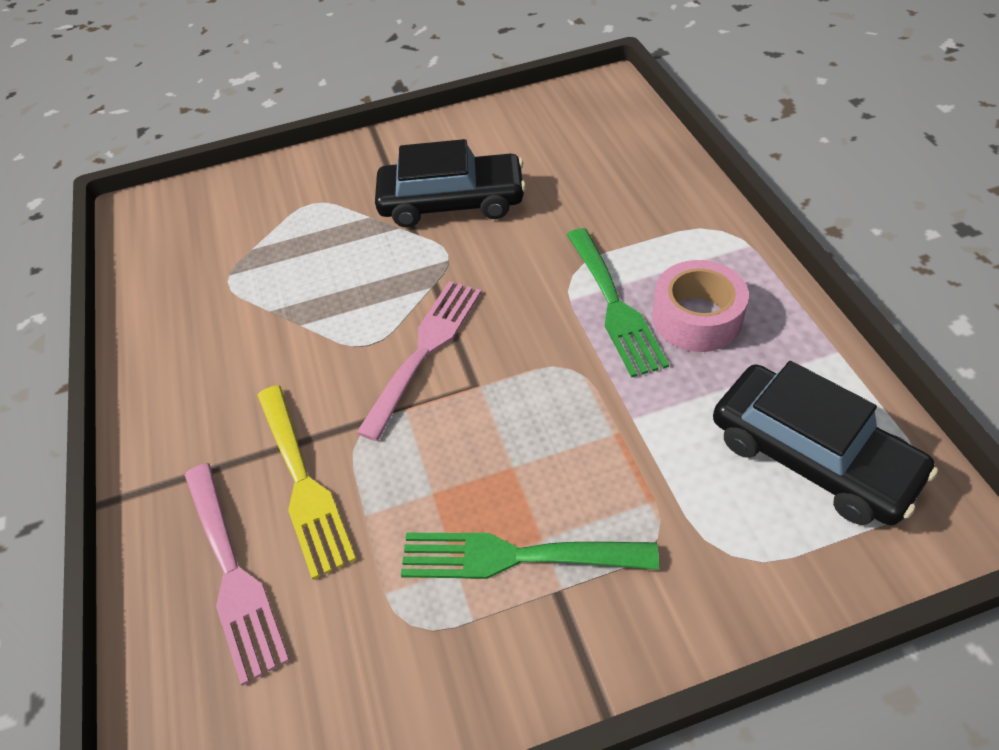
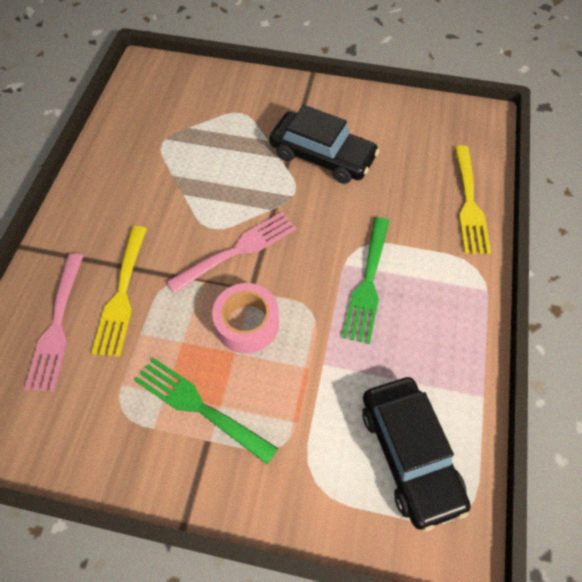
camera: 25 degrees right, 10 degrees up
pink tape [652,260,749,352] -> pink tape moved to [212,283,279,353]
none -> yellow fork [455,145,491,254]

